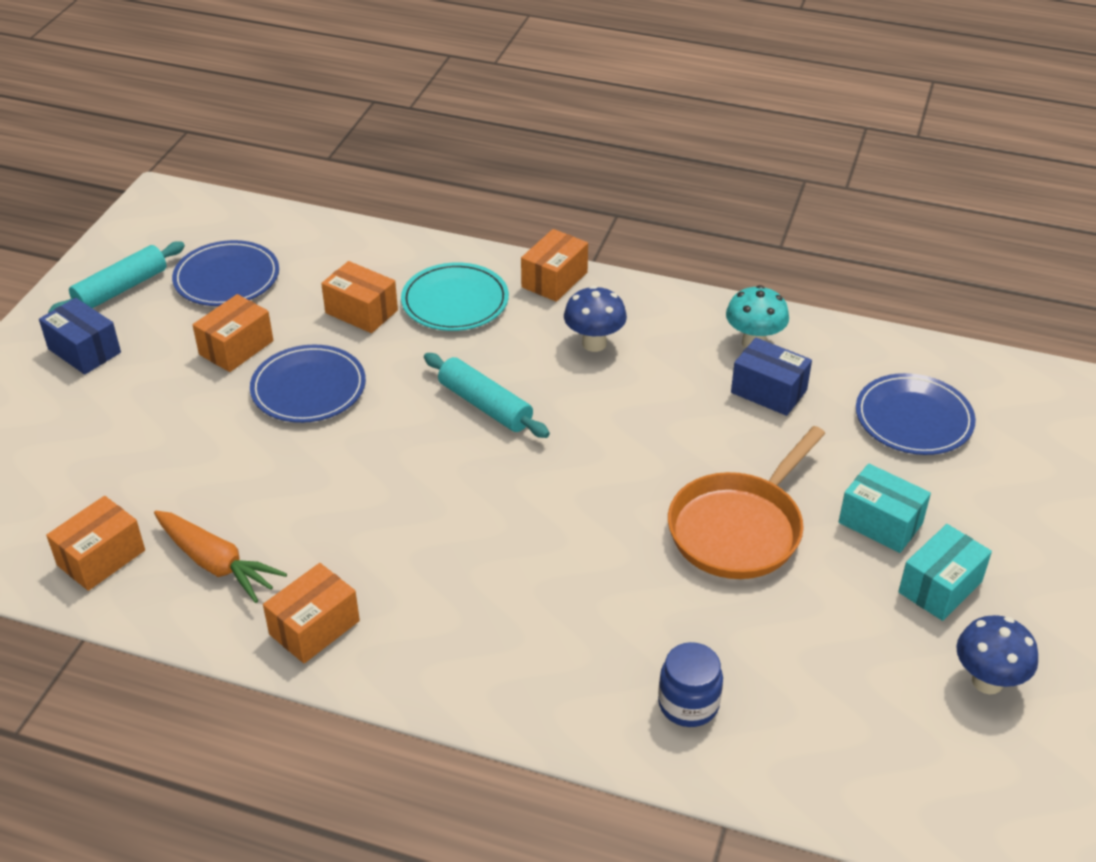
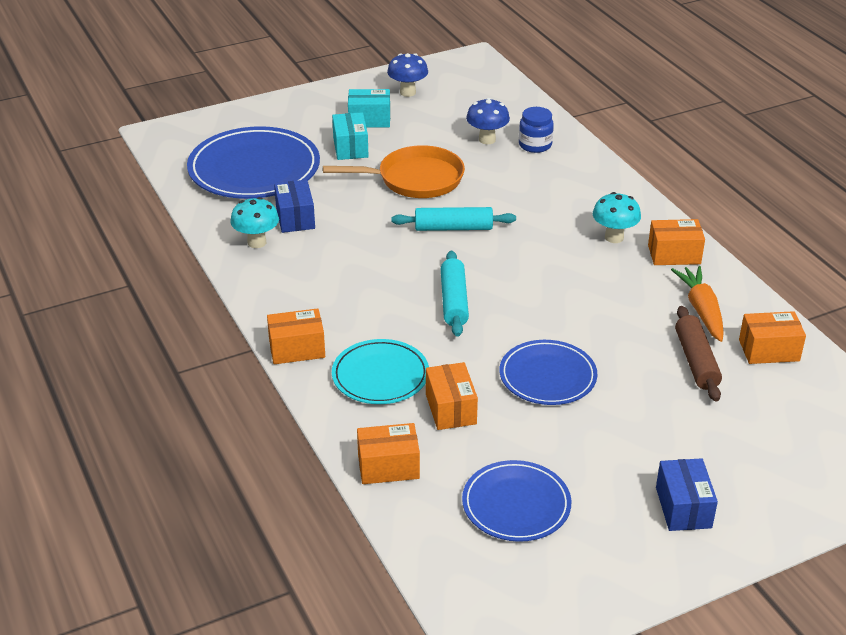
camera: 135 degrees left, 5 degrees down
turquoise rolling pin [48,241,185,313] -> turquoise rolling pin moved to [391,207,516,231]
orange box [193,294,273,372] -> orange box moved to [357,423,420,484]
blue mushroom [564,286,627,352] -> blue mushroom moved to [466,98,510,144]
blue plate [856,373,976,455] -> blue plate [187,126,320,199], size x1.66
none -> turquoise mushroom [593,192,641,243]
none -> brown rolling pin [675,306,722,402]

